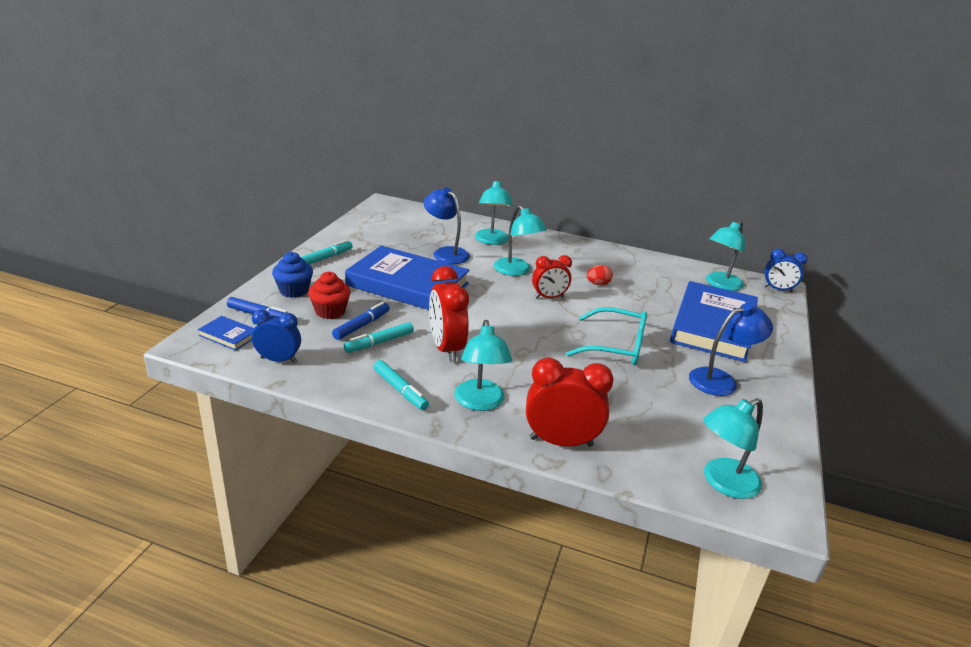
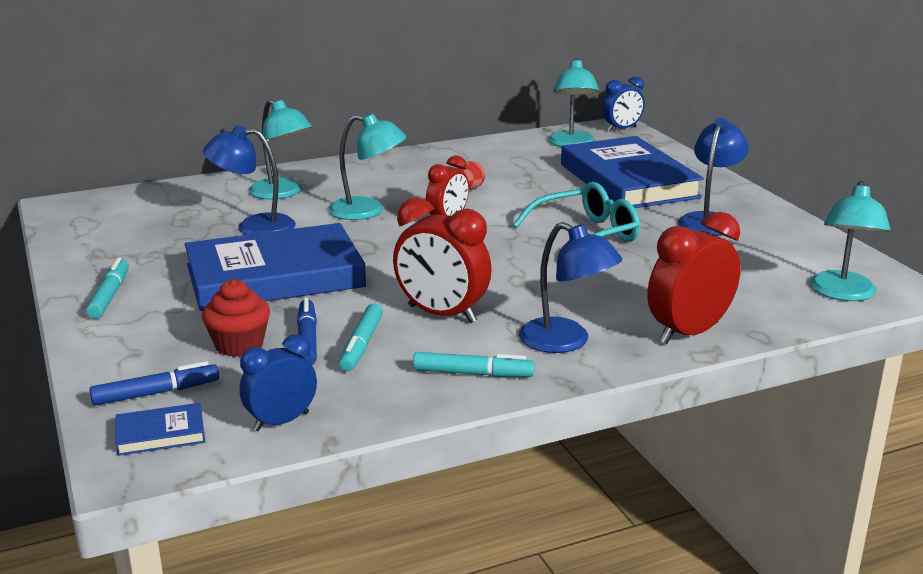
camera: 40 degrees left, 5 degrees down
blue cupcake [272,252,313,298] -> none
turquoise lamp [454,320,512,411] -> blue lamp [519,222,623,353]

